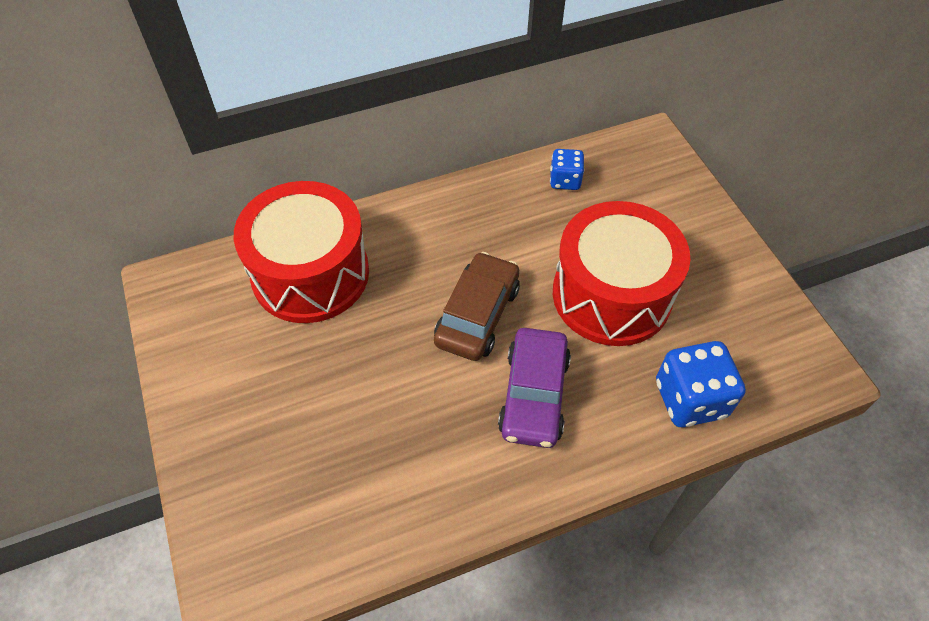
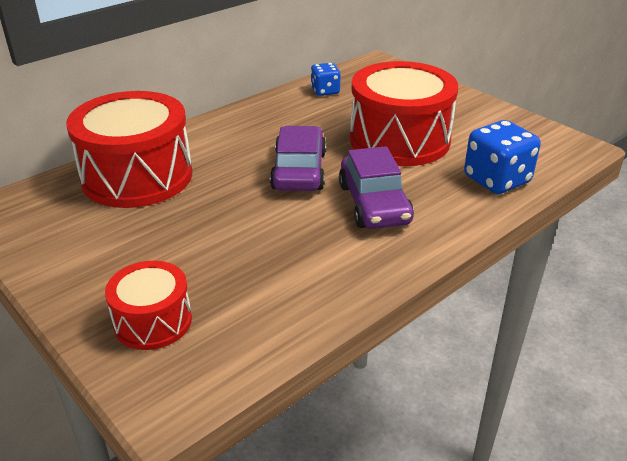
camera: 20 degrees left, 20 degrees down
brown car [434,252,520,361] -> purple car [270,126,326,191]
none -> red drum [105,261,192,350]

